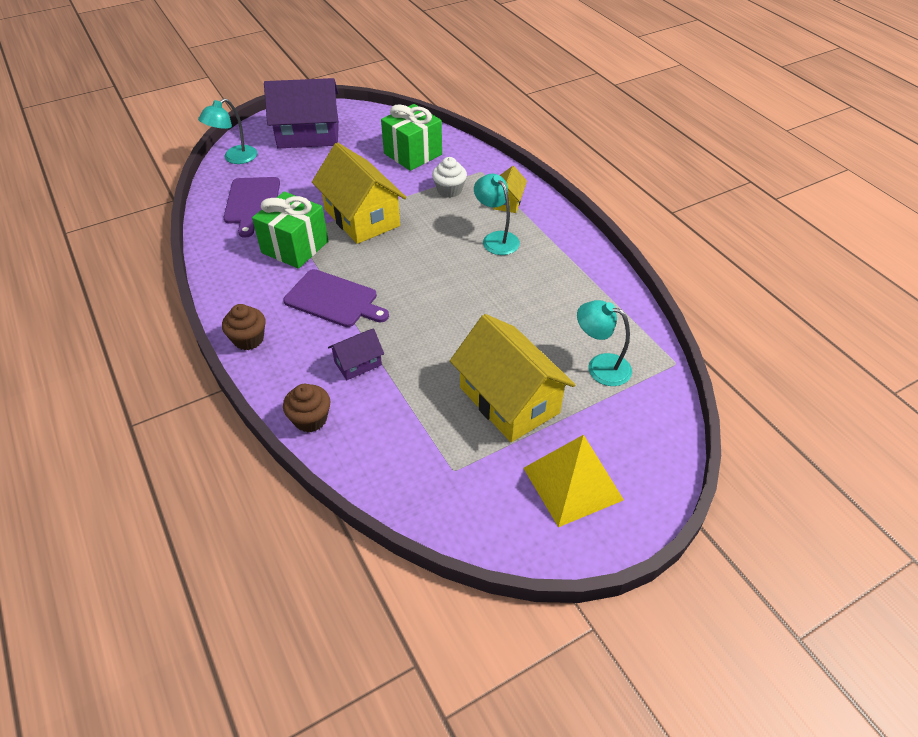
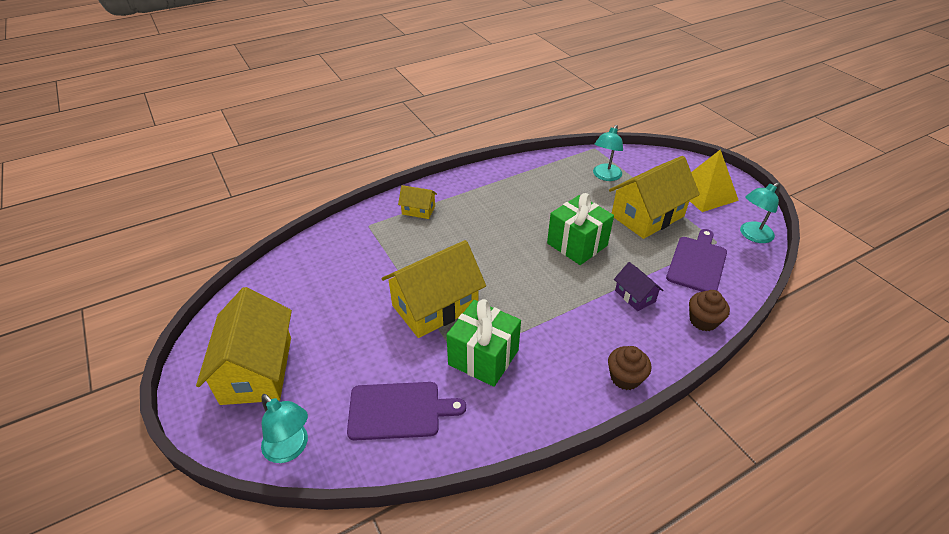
camera: 90 degrees left, 5 degrees down
purple house [264,78,339,148] -> yellow house [196,287,292,405]
purple cutting board [283,269,389,327] -> purple cutting board moved to [666,229,727,292]
green gift [381,104,442,171] -> green gift moved to [547,193,614,265]
white cupcake [432,157,467,198] -> none
turquoise lamp [474,174,520,255] -> turquoise lamp moved to [740,182,780,243]

